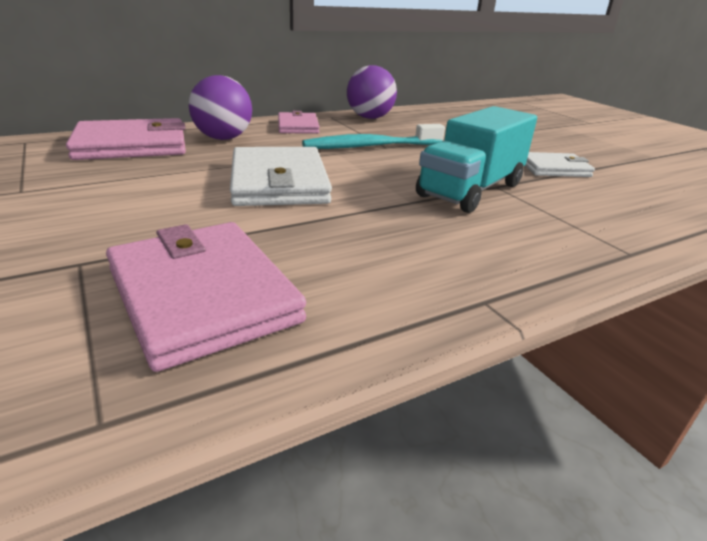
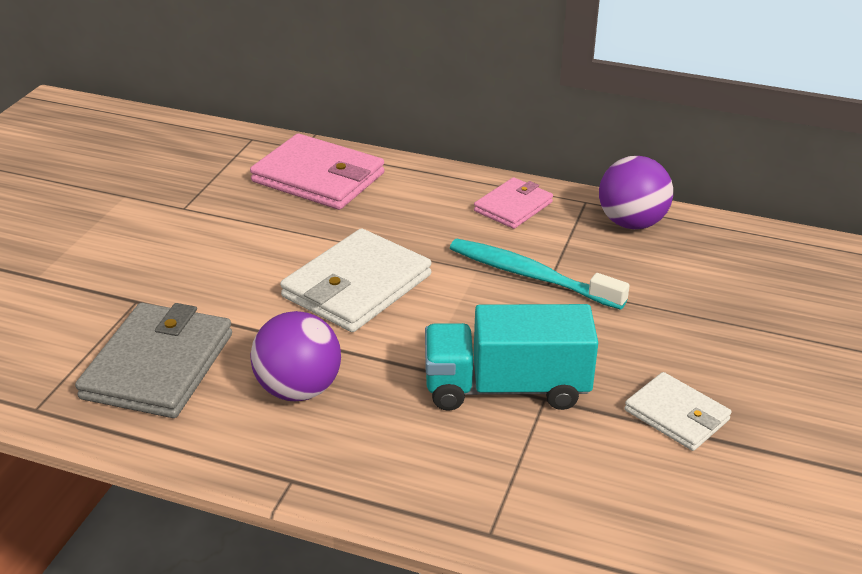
camera: 50 degrees right, 5 degrees up
pink wallet [106,222,306,372] -> grey wallet [75,303,232,418]
purple ball [189,75,252,140] -> purple ball moved to [250,311,341,401]

